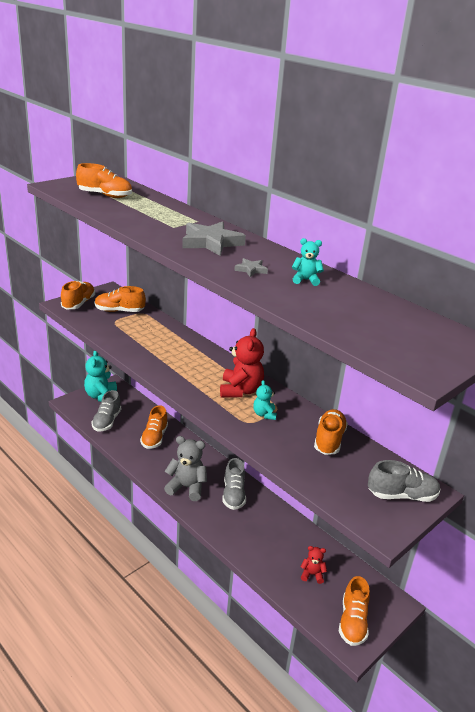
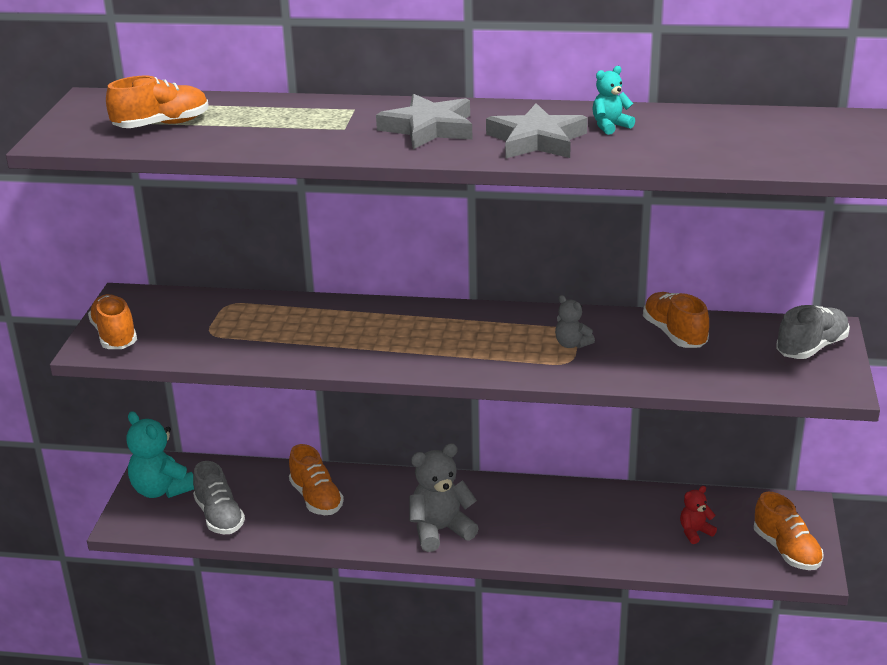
camera: 35 degrees left, 0 degrees up
orange shoe [94,286,146,312] -> none
red teddy bear [220,328,264,398] -> none
grey shoe [222,458,246,510] -> none
grey star [234,258,268,277] -> grey star [486,103,588,159], size x2.10
turquoise teddy bear [253,380,277,420] -> grey teddy bear [555,295,595,348]

